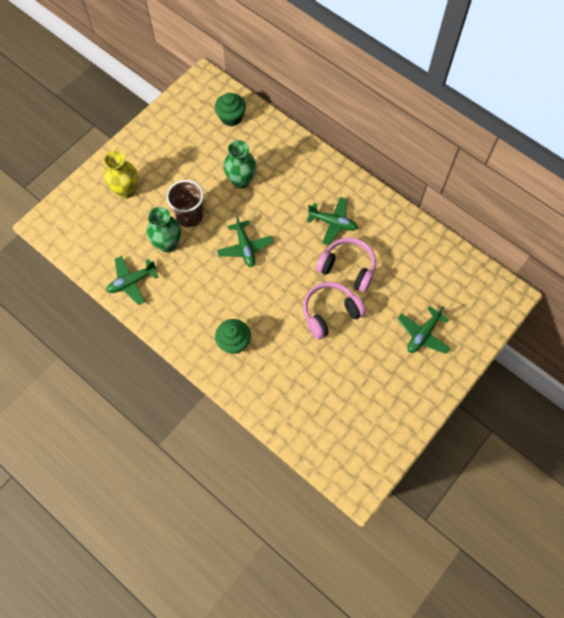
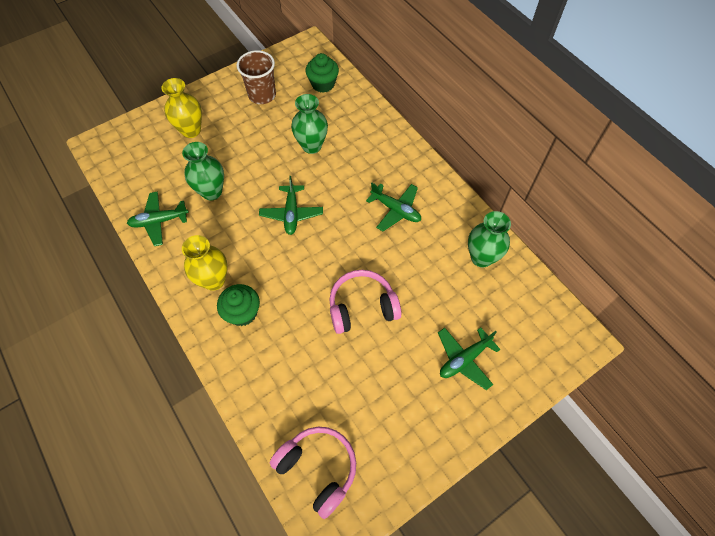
camera: 15 degrees right, 5 degrees down
brown cup [166,180,204,228] -> brown cup moved to [237,50,276,104]
pink headphones [316,237,376,292] -> pink headphones moved to [270,427,356,519]
none -> yellow vase [182,235,228,291]
none -> green vase [468,211,511,268]

